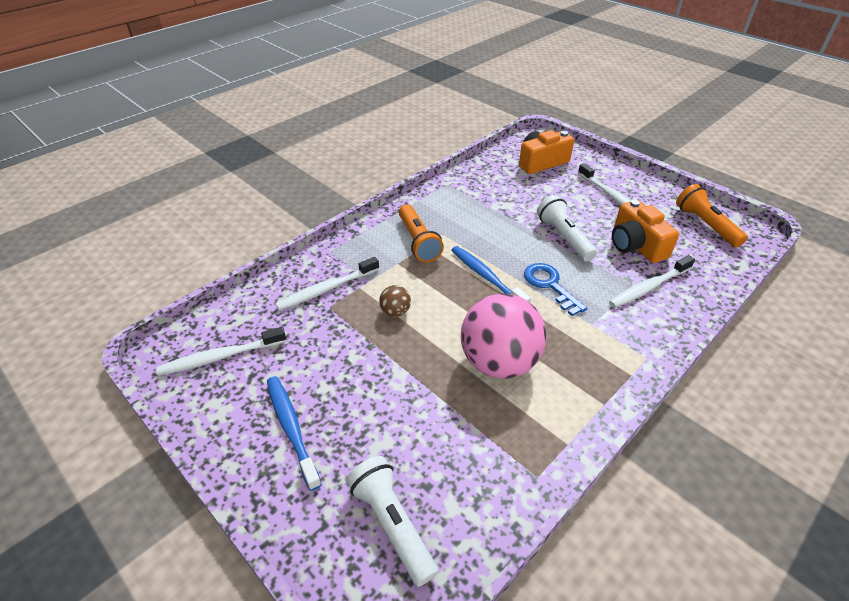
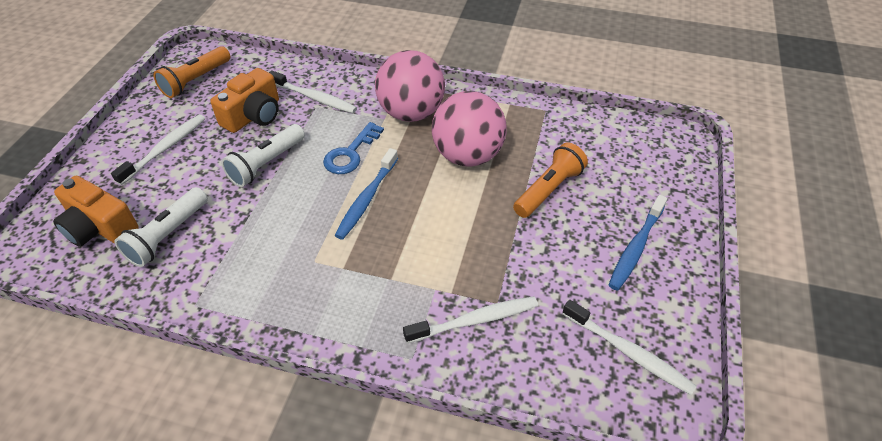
camera: 120 degrees left, 5 degrees up
white toothbrush [276,257,379,311] -> white toothbrush turned 45 degrees counterclockwise [403,296,538,343]
white flashlight [346,456,438,587] -> white flashlight moved to [114,187,208,267]
brown ball [379,285,411,317] -> none
orange flashlight [399,205,444,262] -> orange flashlight moved to [513,143,588,218]
none -> pink ball [375,50,445,122]

